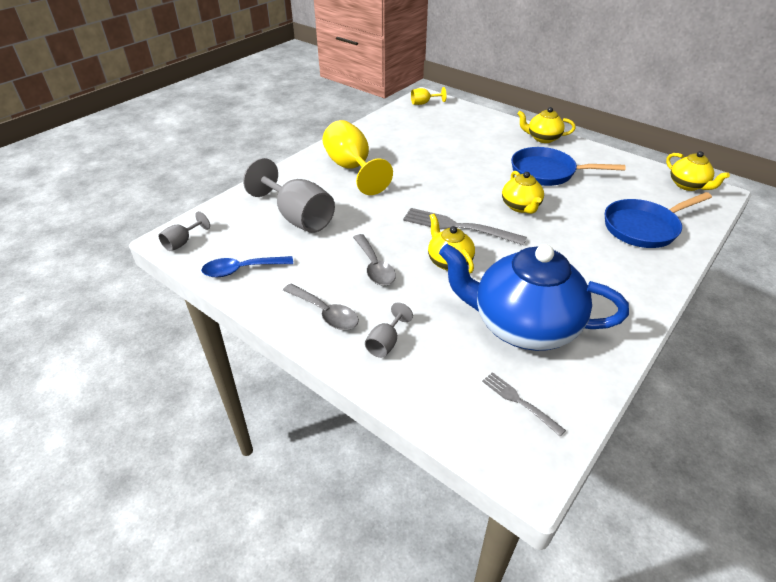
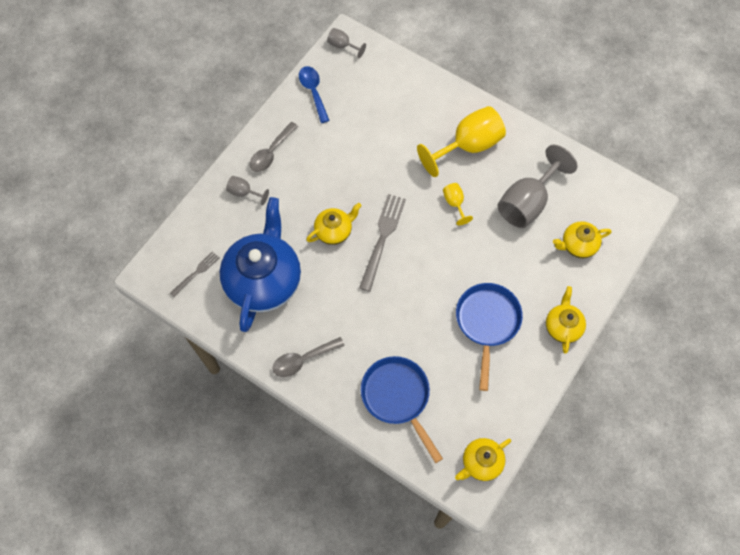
camera: 85 degrees right, 25 degrees up
grey goblet [243,158,335,233] -> grey goblet moved to [497,145,578,228]
grey spoon [353,234,396,286] -> grey spoon moved to [272,337,345,377]
yellow goblet [411,87,447,105] -> yellow goblet moved to [443,183,473,225]
yellow teapot [502,171,544,214] -> yellow teapot moved to [553,221,612,258]

